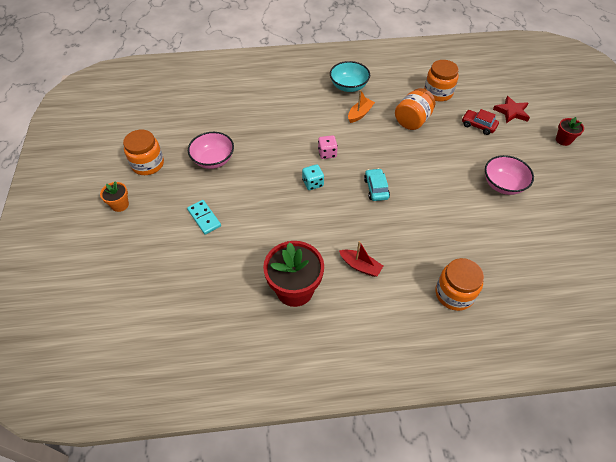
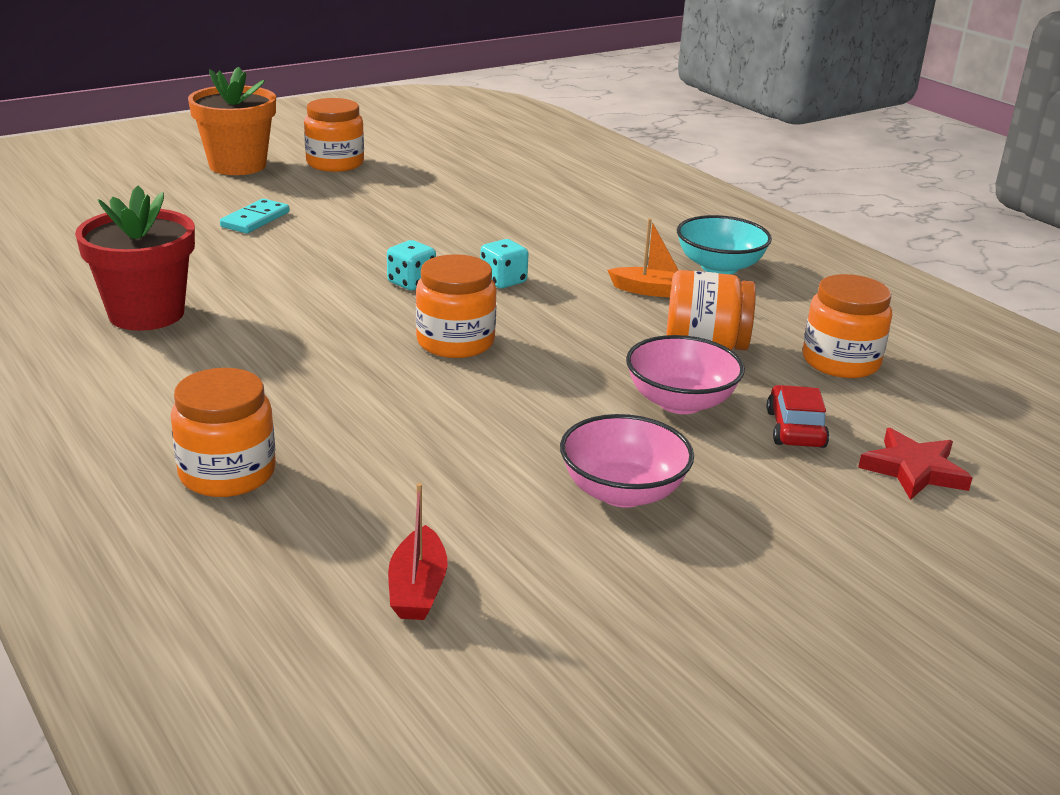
camera: 60 degrees right, 25 degrees down
orange flower pot [100,181,129,212] -> orange flower pot [188,66,276,175], size x1.98
pink bowl [188,132,234,169] -> pink bowl moved to [626,335,745,414]
pink dice [318,135,338,159] -> turquoise dice [480,239,529,288]
red boat [339,241,383,277] -> red boat moved to [388,483,448,620]
turquoise car [364,168,390,201] -> orange jar [416,254,497,358]
red flower pot [556,117,584,146] -> none

